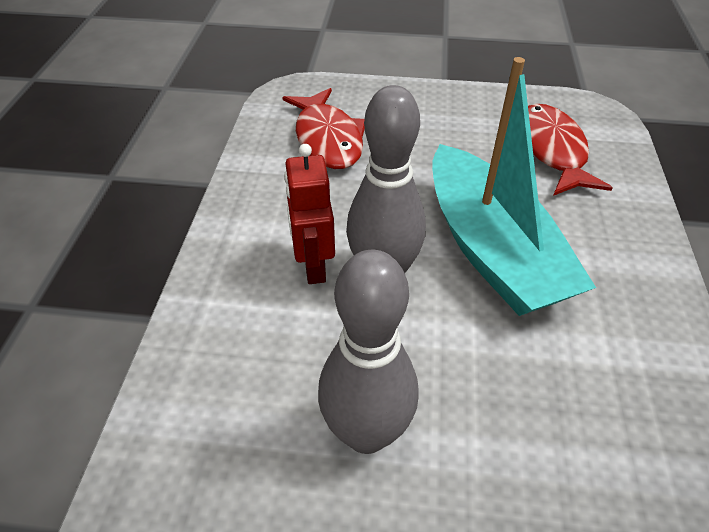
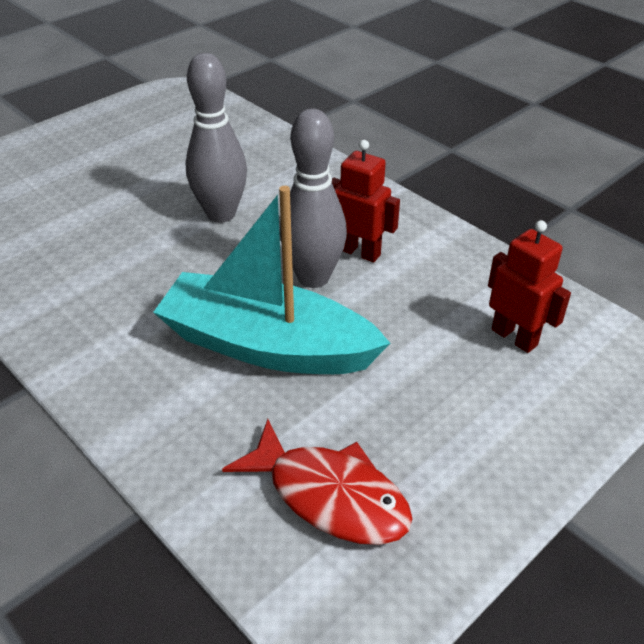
camera: 130 degrees right, 5 degrees down
red fish [282,88,365,169] -> red robot [488,220,571,353]

